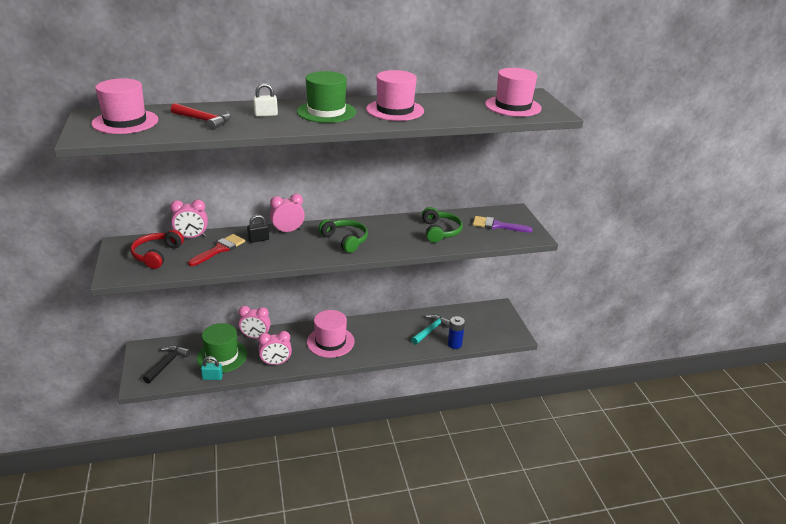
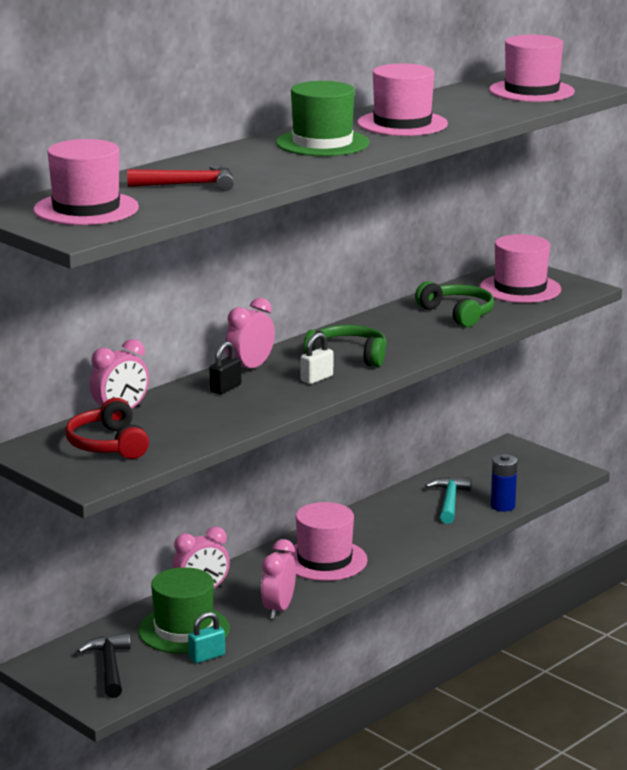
camera: 30 degrees left, 10 degrees down
red brush [188,234,245,266] -> none
white padlock [253,83,278,117] -> white padlock moved to [300,333,333,384]
pink clock [258,331,292,365] -> pink clock turned 150 degrees clockwise [261,539,296,619]
purple brush [473,216,533,232] -> pink hat [480,234,561,303]

